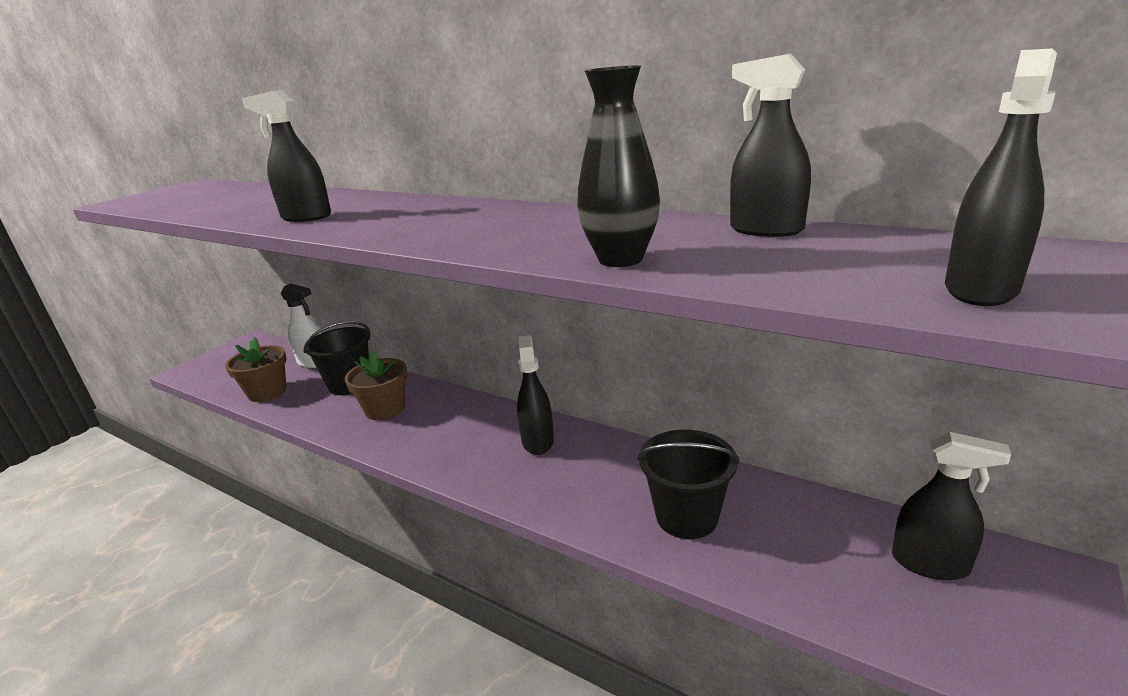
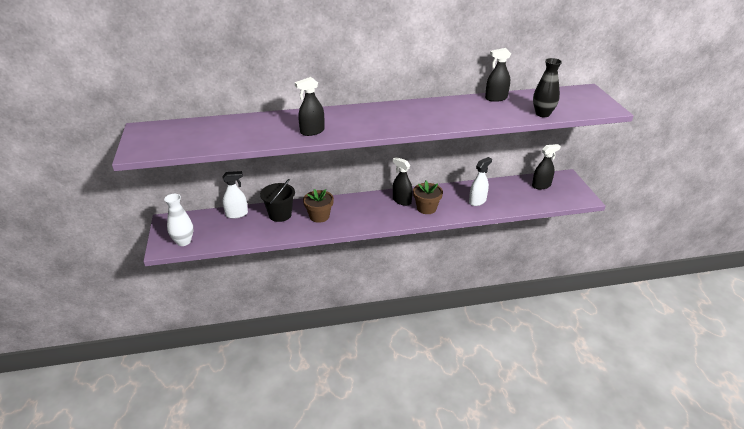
camera: 45 degrees left, 10 degrees up
brown flower pot [225,337,287,402] -> brown flower pot moved to [413,181,443,214]
black vase [577,65,660,267] -> black vase moved to [533,58,562,117]
black bucket [637,429,740,539] -> white spray bottle [469,157,492,206]
black spray bottle [945,48,1057,306] -> none
none -> white vase [164,194,193,246]

